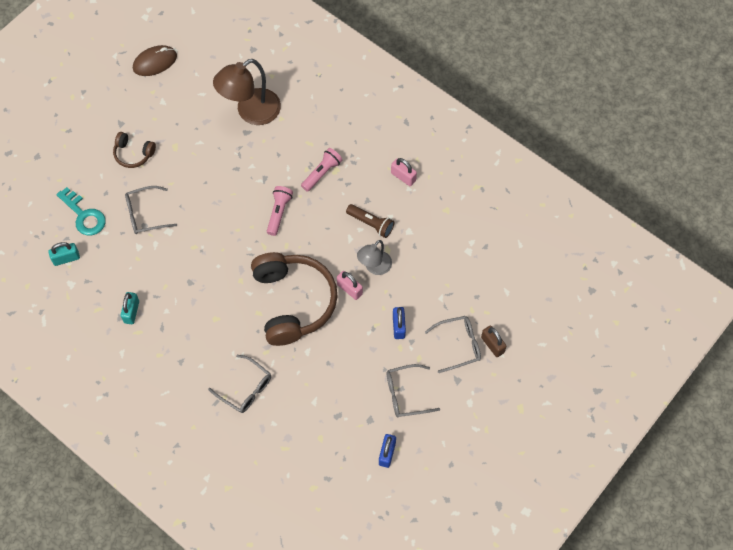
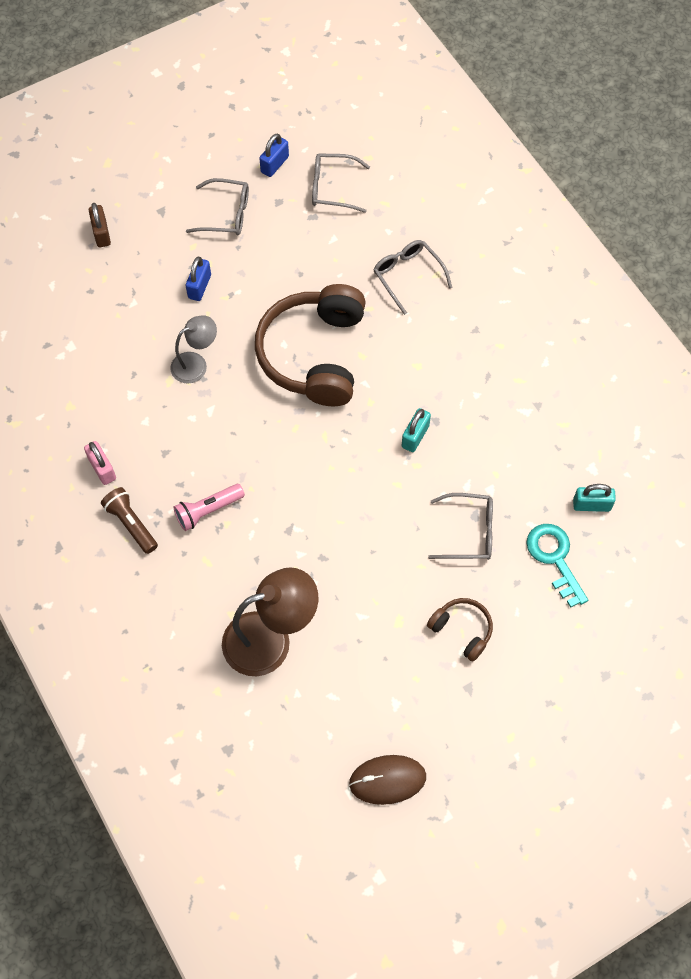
camera: 160 degrees left, 0 degrees up
turquoise padlock [120,292,139,324] -> turquoise padlock moved to [402,408,431,452]
pink flashlight [267,186,293,236] -> none
pink padlock [337,271,363,300] -> none
brown flashlight [346,204,394,238] -> brown flashlight moved to [101,487,158,554]
grey glasses [425,316,481,373] -> grey glasses moved to [312,153,370,213]

